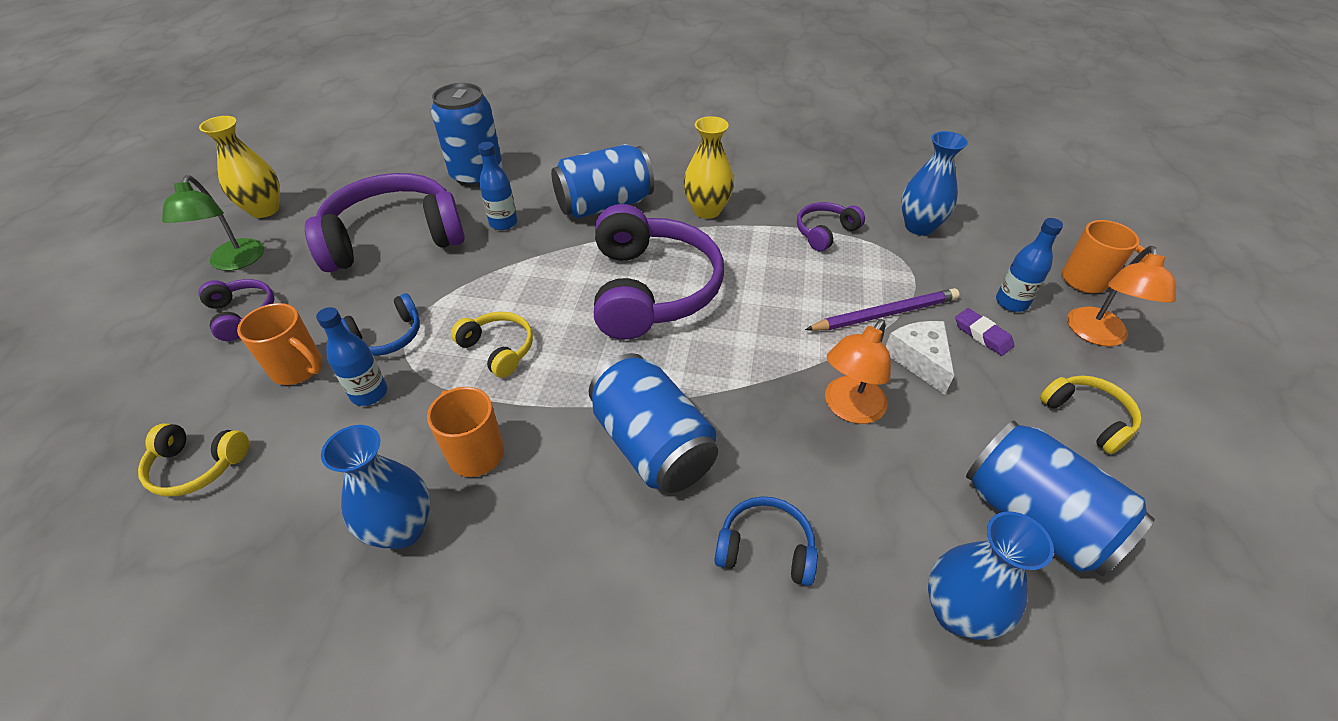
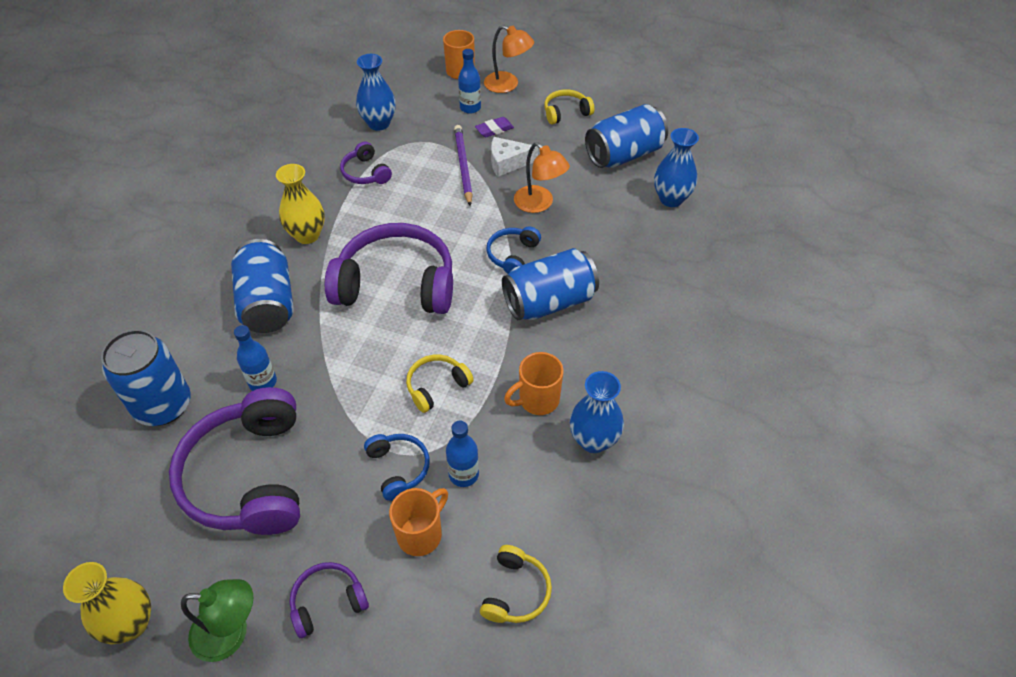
camera: 80 degrees left, 5 degrees up
blue headphones [714,496,818,586] -> blue headphones moved to [487,226,541,274]

